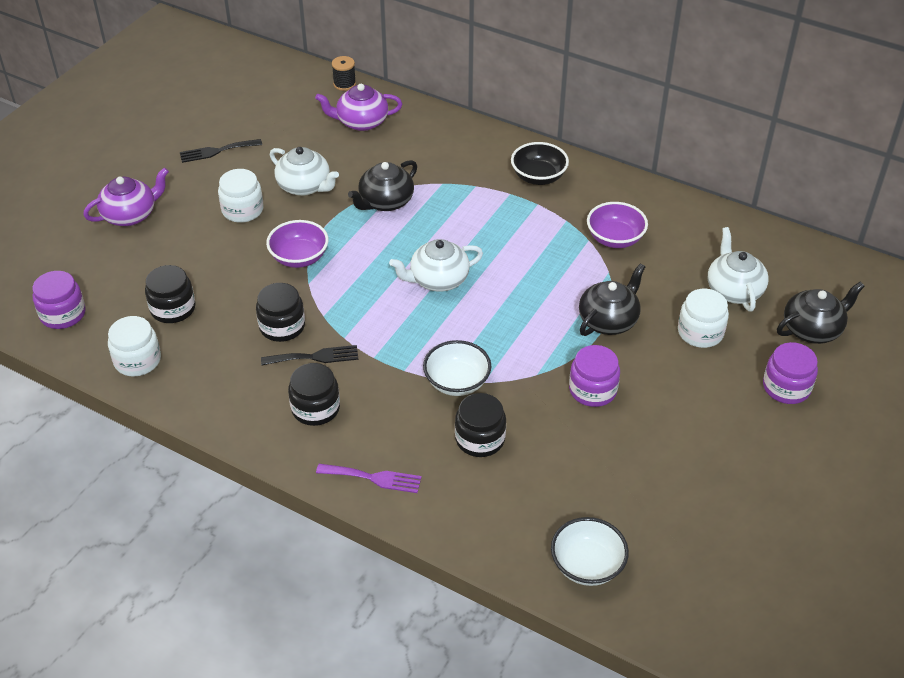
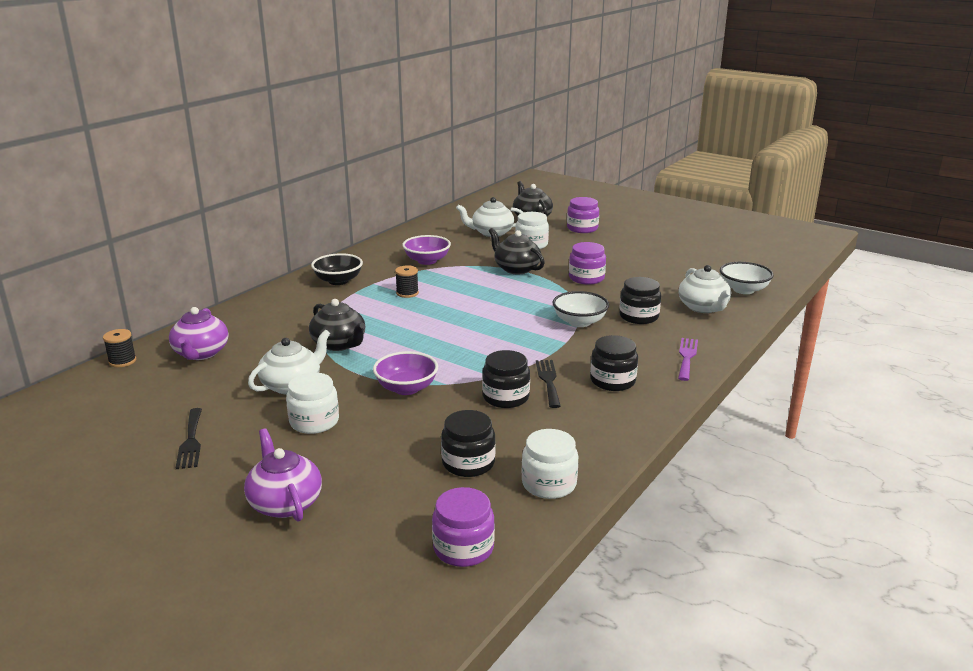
camera: 85 degrees left, 20 degrees down
white teapot [389,239,483,292] -> white teapot moved to [678,265,731,313]
none -> black spool [395,265,419,298]

